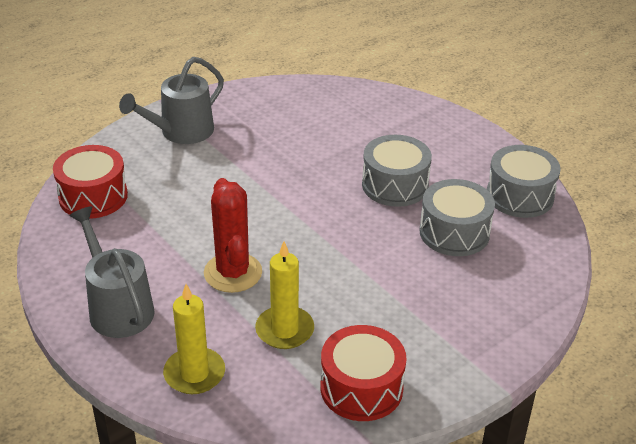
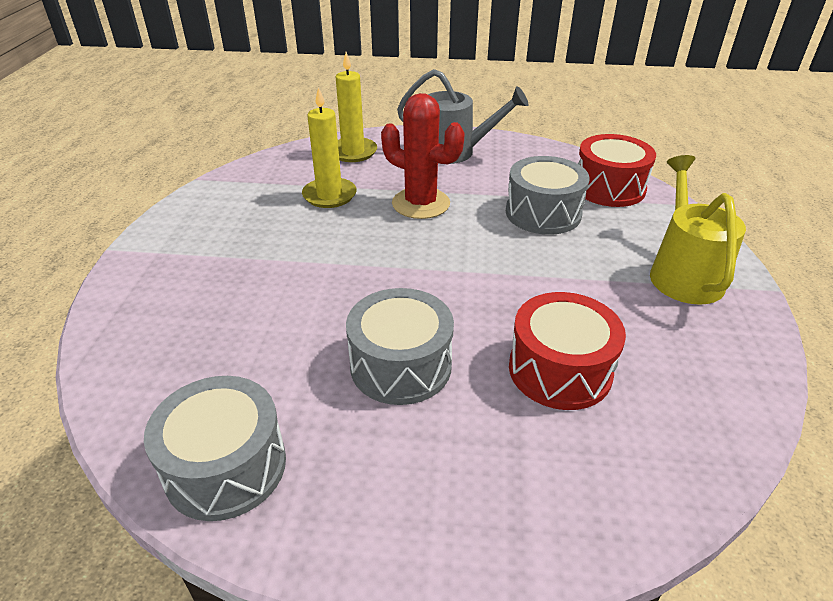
camera: 135 degrees right, 0 degrees up
grey watering can [119,57,224,144] -> yellow watering can [650,155,746,305]
red drum [321,325,407,421] -> red drum moved to [509,292,626,410]
grey drum [419,179,495,256] -> grey drum moved to [506,156,589,235]

